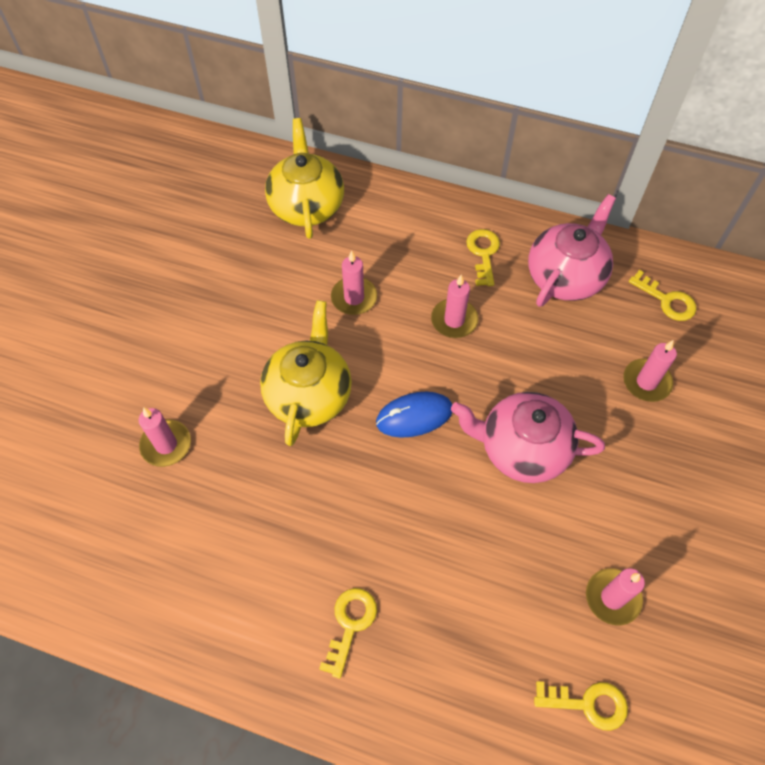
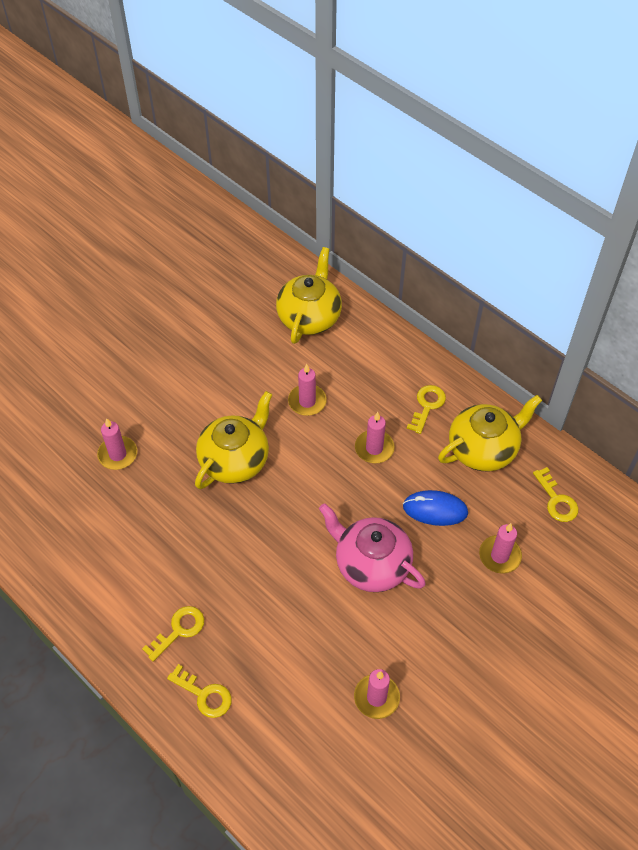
camera: 25 degrees right, 5 degrees down
blue mouse [376,392,452,438] -> blue mouse moved to [403,490,468,526]
pink teapot [528,194,616,307] -> yellow teapot [438,395,542,472]
yellow key [534,681,628,731] -> yellow key moved to [167,664,232,718]

